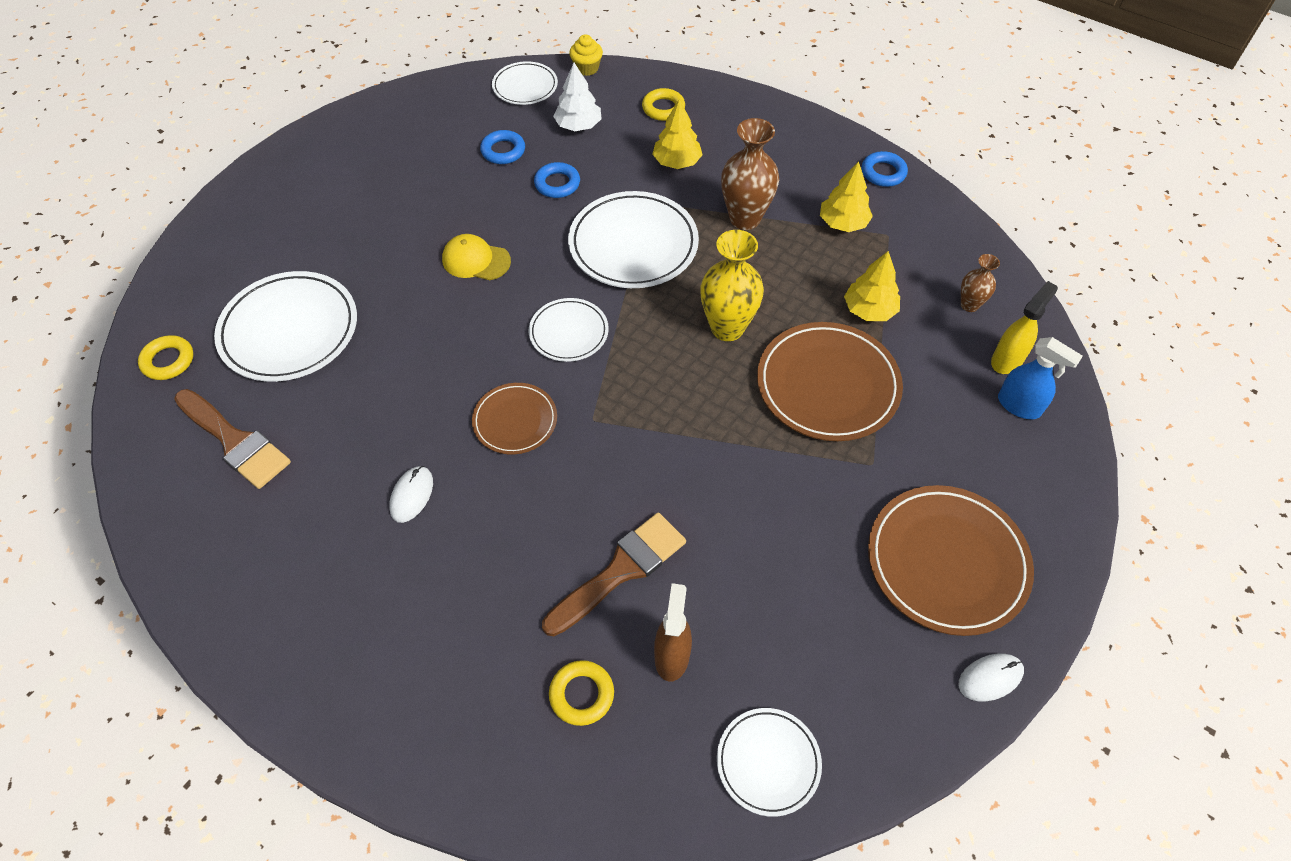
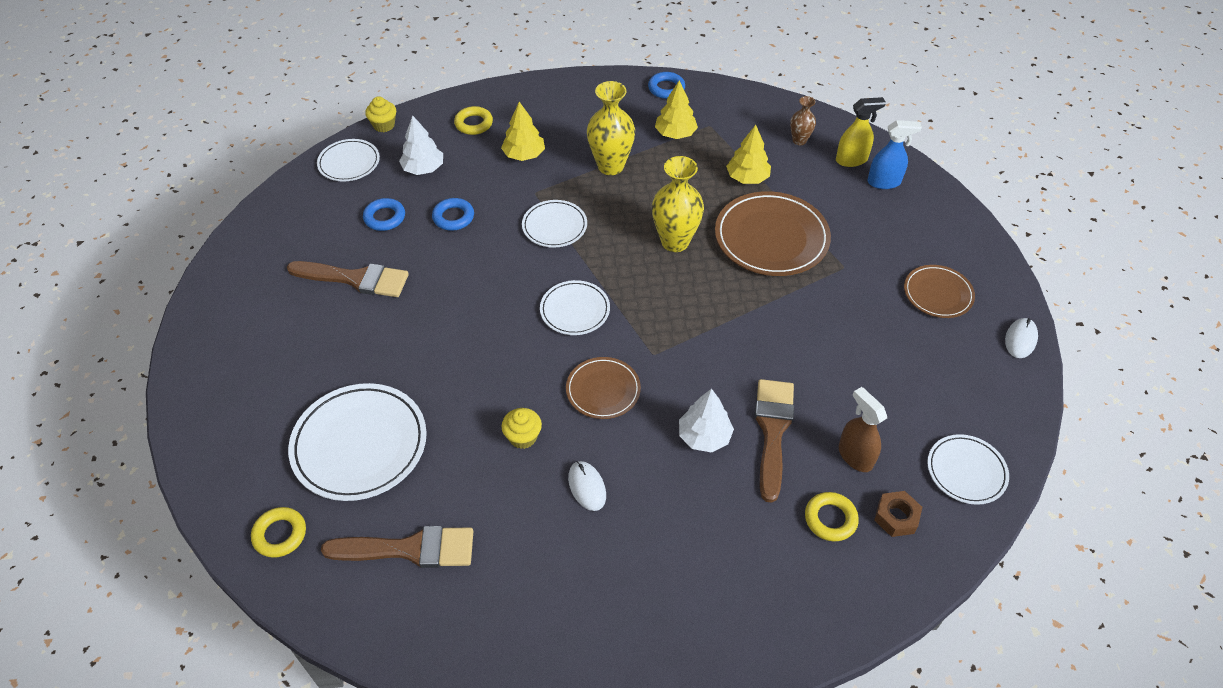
camera: 40 degrees left, 5 degrees down
yellow cap [442,234,511,280] -> none
white plate [568,191,699,288] -> white plate [522,200,587,248], size x0.58
brown vase [721,118,779,230] -> yellow vase [587,81,635,175]
brown plate [868,485,1034,636] -> brown plate [904,265,975,318], size x0.58
yellow spray bottle [991,281,1058,374] -> yellow spray bottle turned 75 degrees clockwise [836,97,886,167]
none -> brown brush [287,261,409,297]
none -> yellow cupcake [501,408,542,449]
none -> white tree [679,389,734,453]
none -> brown nut [874,491,923,537]

